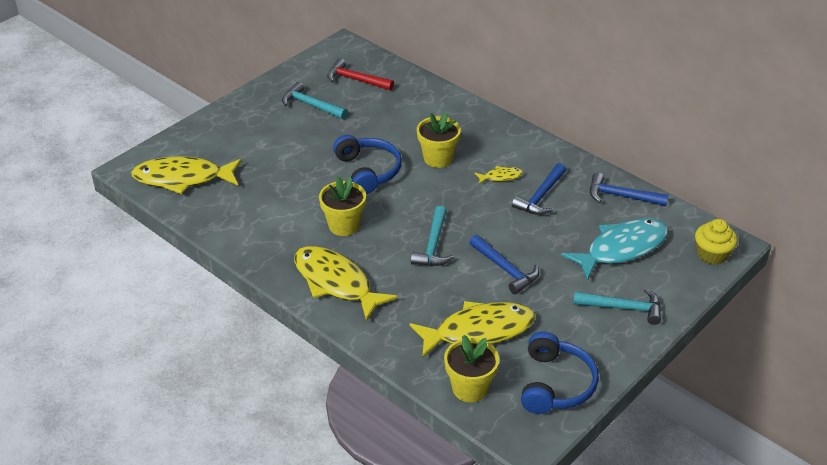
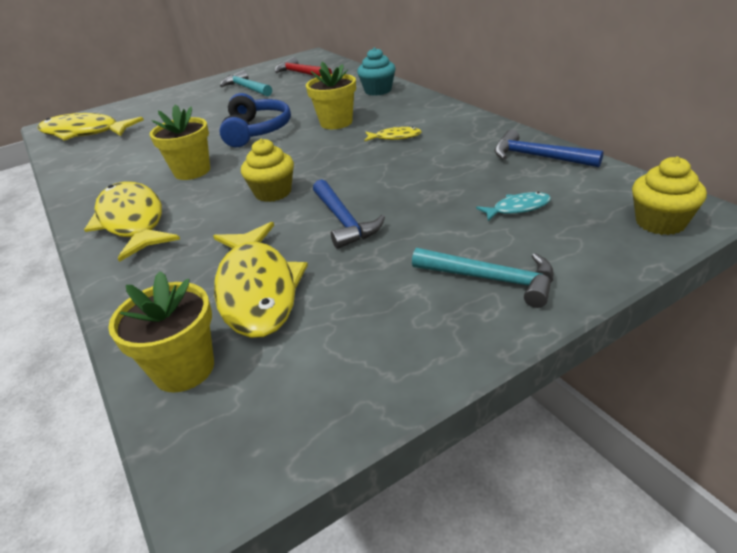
camera: 20 degrees right, 5 degrees down
yellow fish [409,301,535,358] -> yellow fish turned 75 degrees clockwise [213,222,308,338]
turquoise hammer [411,206,454,266] -> yellow cupcake [241,139,294,202]
blue hammer [512,163,566,215] -> none
blue headphones [521,331,599,414] -> none
turquoise fish [561,218,668,281] -> turquoise fish [476,192,551,221], size x0.44
none -> turquoise cupcake [357,47,396,96]

